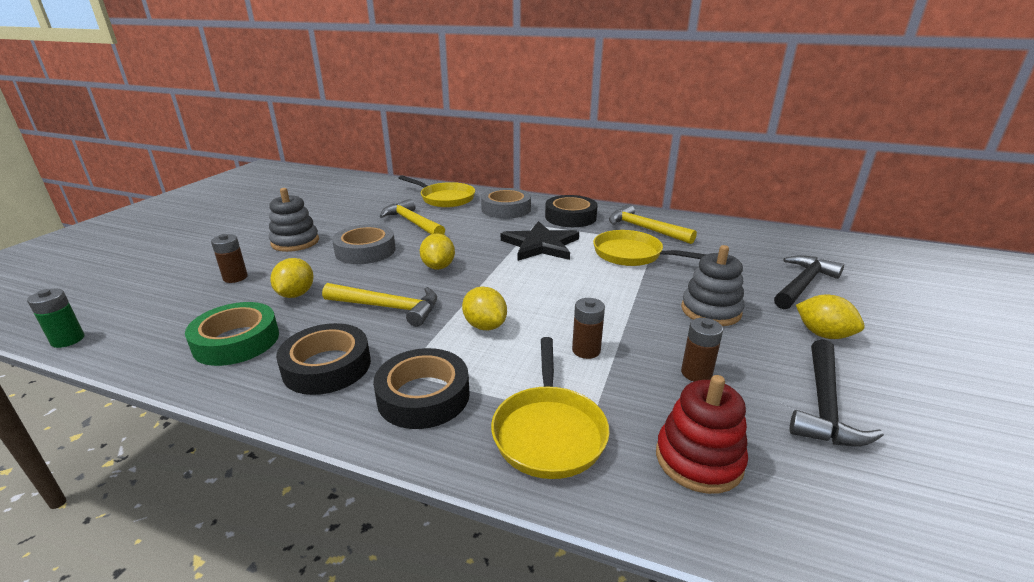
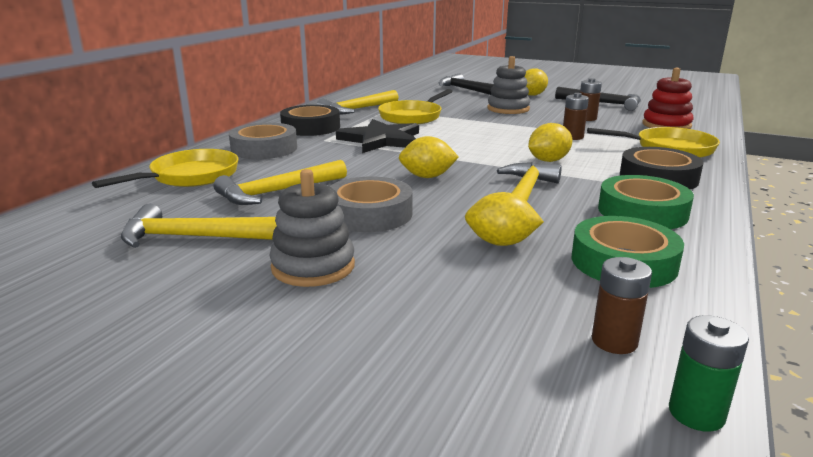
camera: 85 degrees left, 5 degrees down
brown battery [211,234,248,283] -> brown battery moved to [592,257,652,354]
black tape [276,323,371,395] -> green tape [598,175,694,229]
none -> yellow hammer [121,204,277,248]

